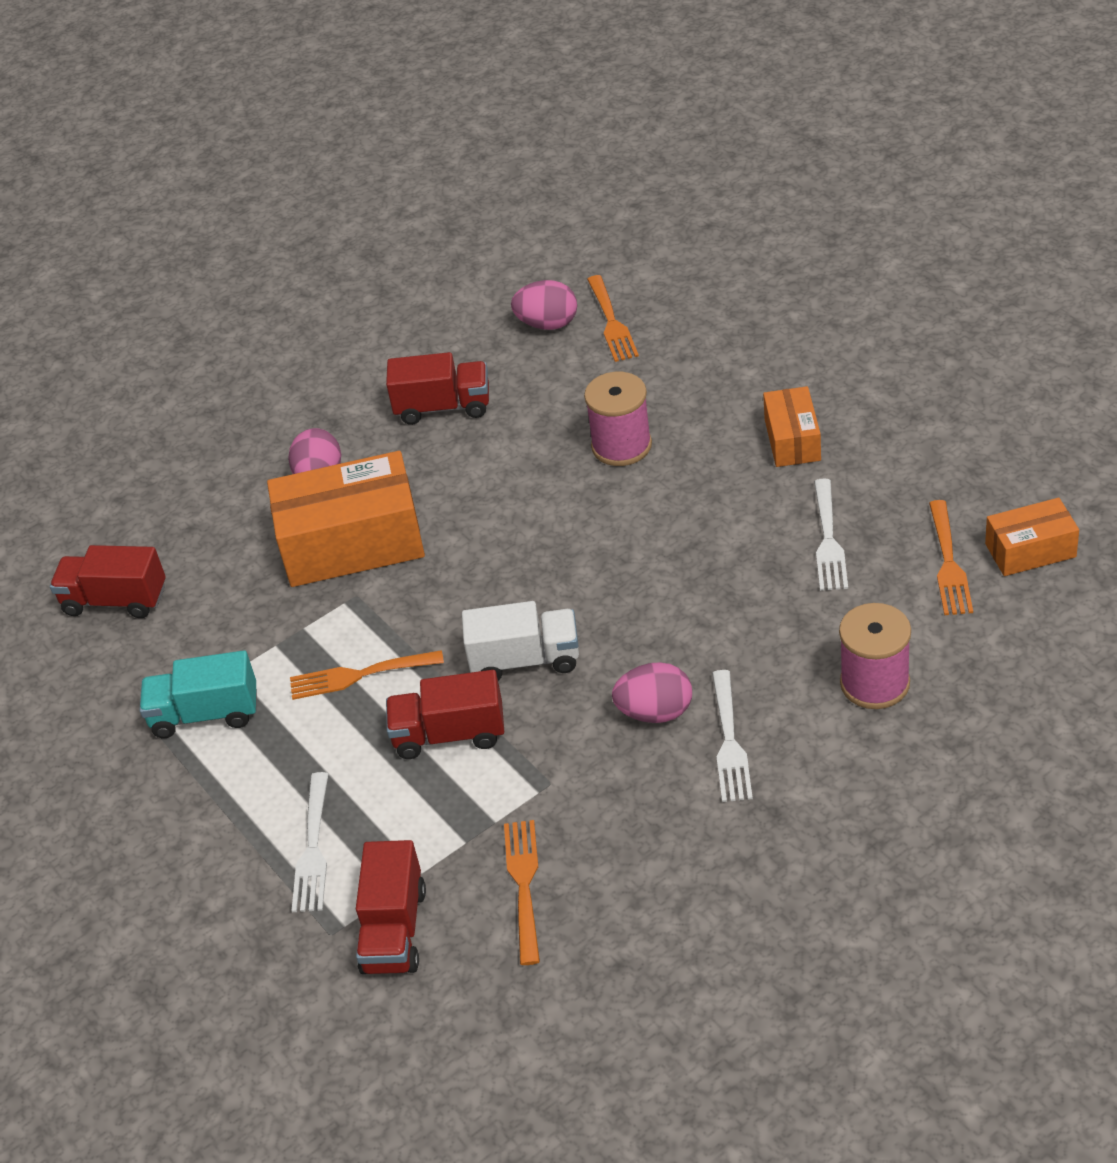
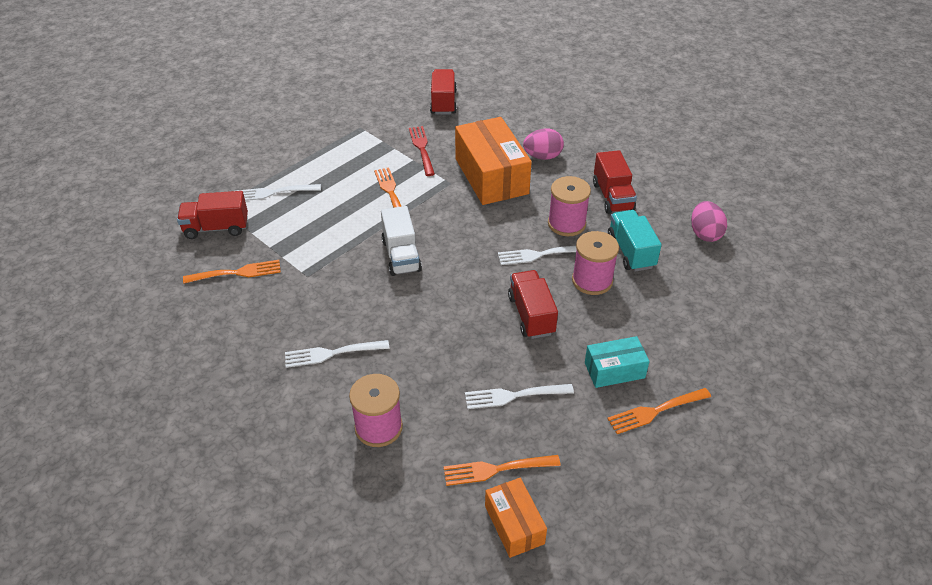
camera: 75 degrees right, 0 degrees up
turquoise truck [140,650,257,738] -> turquoise truck moved to [608,210,662,272]
red truck [386,670,504,759] -> red truck moved to [508,270,558,339]
orange fork [587,275,639,362] -> orange fork moved to [607,388,711,434]
pink egg [612,662,692,723] -> none
orange box [763,386,821,467] -> turquoise box [585,336,650,388]
none -> red fork [409,126,435,176]
none -> white fork [498,246,577,265]
none -> pink spool [548,176,591,236]

